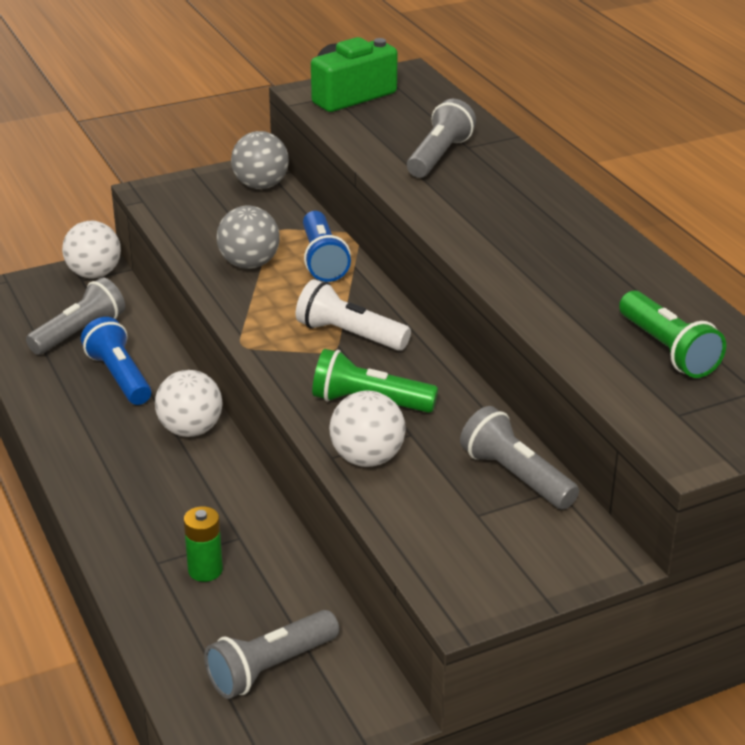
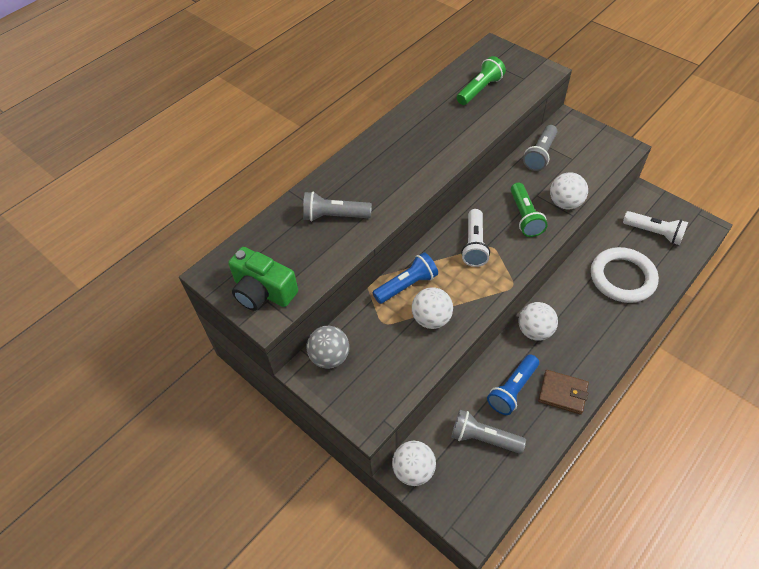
camera: 110 degrees left, 20 degrees up
green battery [184,506,223,582] -> white ring [591,247,659,303]
grey flashlight [204,610,339,699] -> white flashlight [623,211,688,245]
grey ball [217,206,280,269] -> white ball [412,287,453,329]
none -> brown wallet [538,370,589,415]

